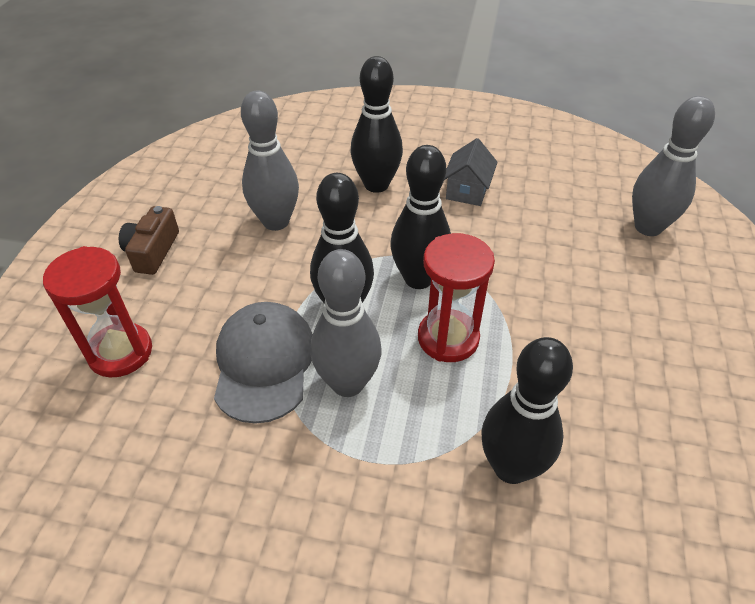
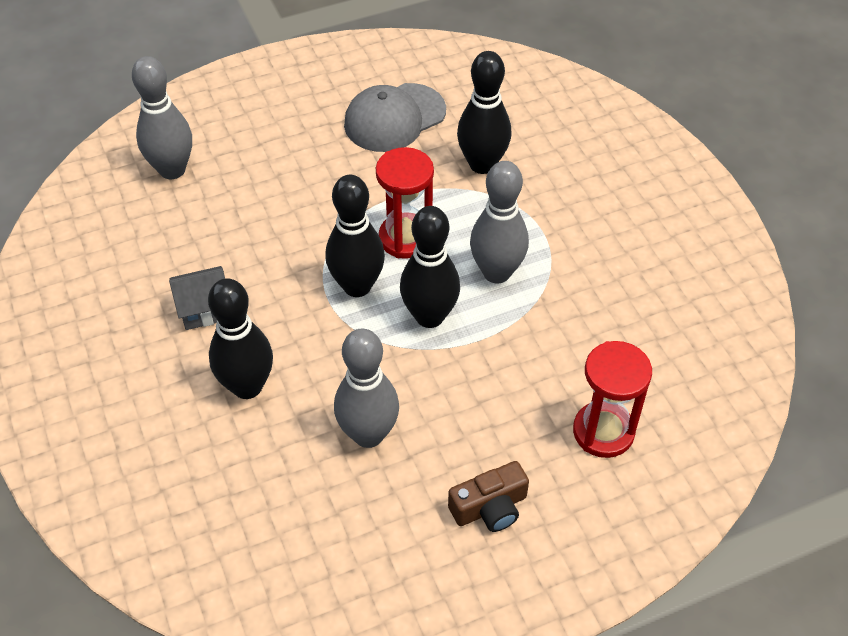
camera: 125 degrees left, 5 degrees up
grey cap [214,302,313,424] -> grey cap moved to [344,83,446,152]

